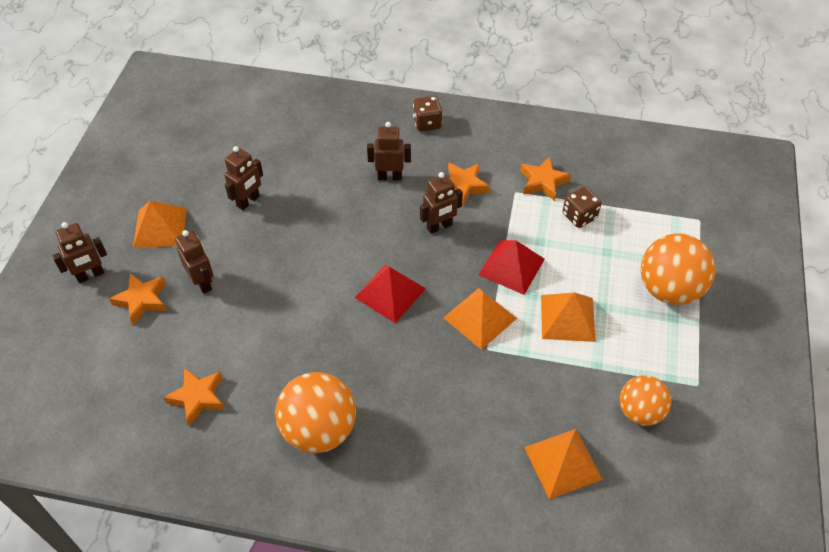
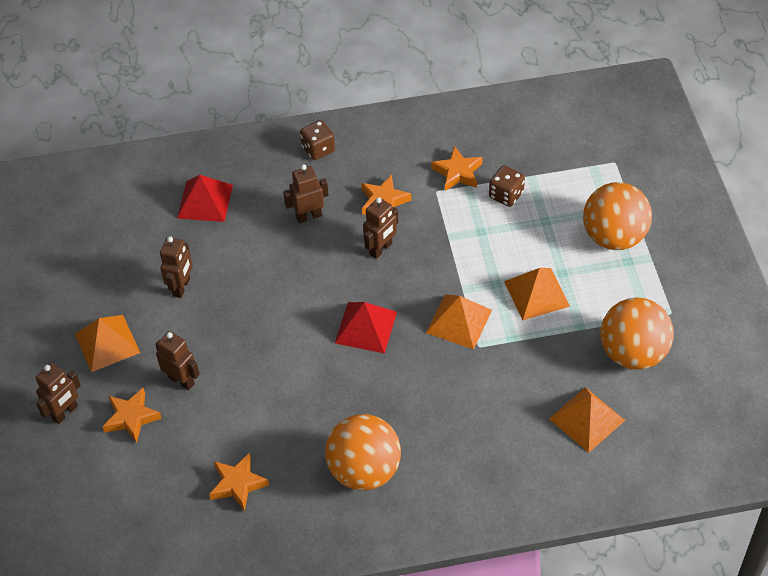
camera: 20 degrees left, 0 degrees up
red pyramid [478,240,545,295] -> red pyramid moved to [177,175,233,222]
orange ball [620,375,671,426] -> orange ball [600,297,674,370], size x1.56

